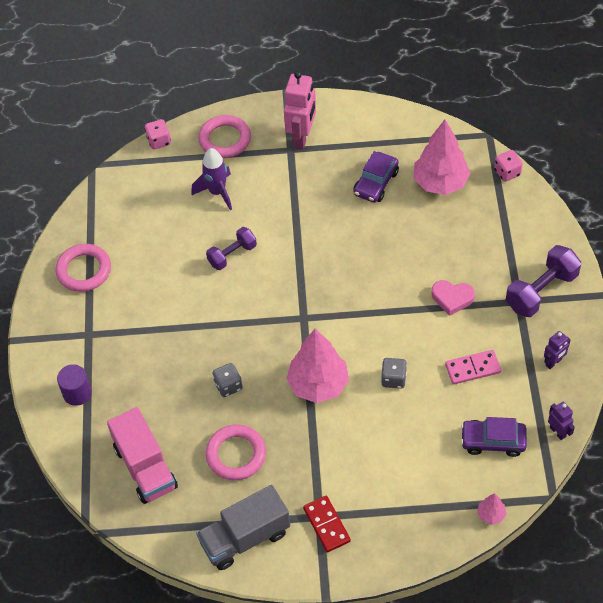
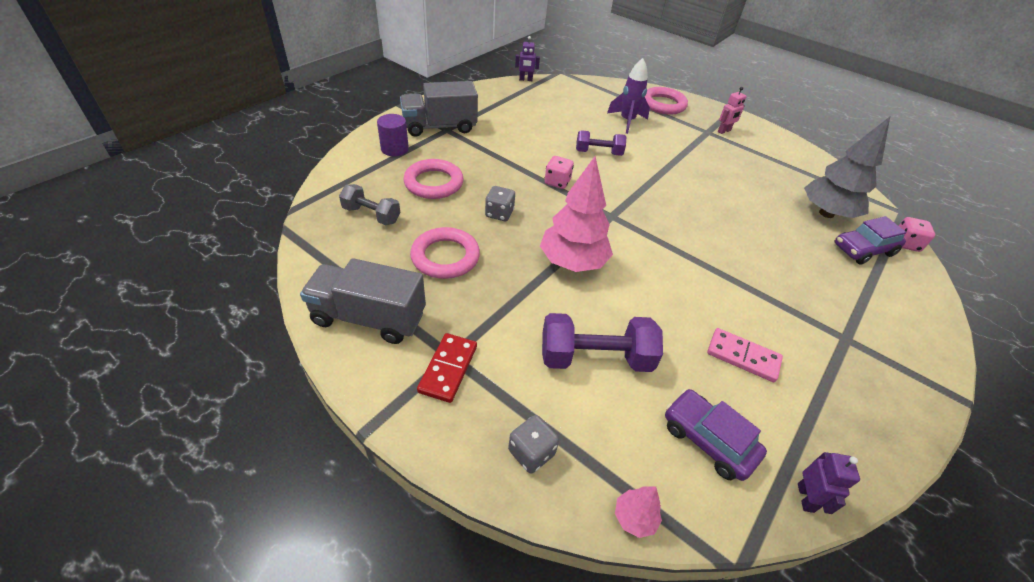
camera: 35 degrees right, 10 degrees down
pink ring [55,244,111,292] -> pink ring moved to [403,159,464,199]
pink truck [107,407,178,504] -> grey dumbbell [339,184,400,225]
pink dice [145,119,171,150] -> pink dice moved to [545,156,574,189]
pink robot [284,71,316,149] -> pink robot [718,87,746,134], size x0.52
purple car [353,151,399,202] -> purple car moved to [835,216,906,265]
grey dice [381,358,407,389] -> grey dice moved to [508,415,559,474]
pink tree [414,120,471,195] -> grey tree [804,117,890,218]
pink heart [432,280,475,316] -> none
purple dumbbell [506,245,581,317] -> purple dumbbell moved to [542,313,663,372]
purple robot [544,331,571,369] -> purple robot moved to [515,36,540,81]
none -> grey truck [400,81,478,136]

